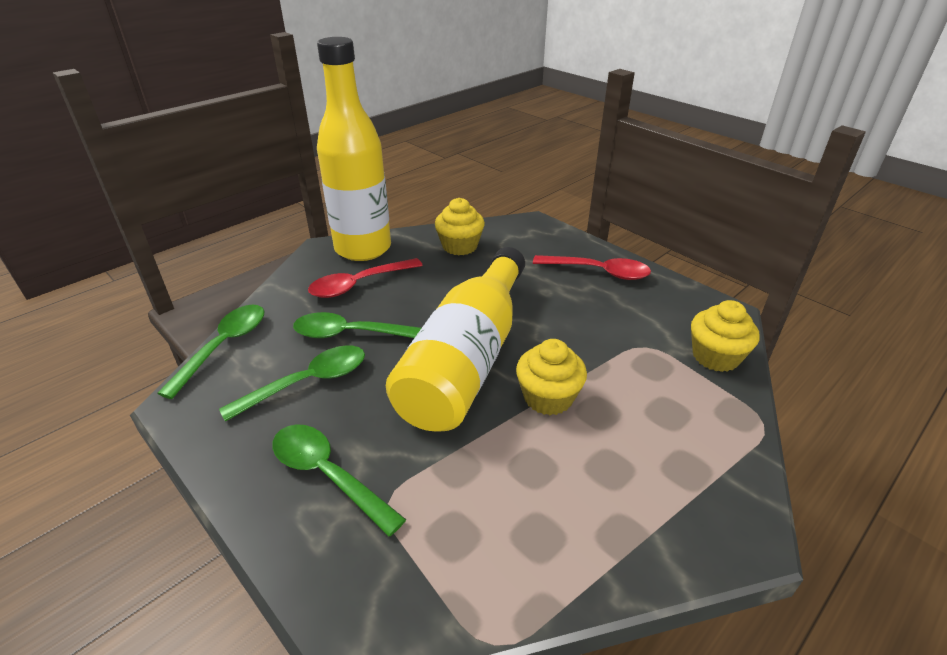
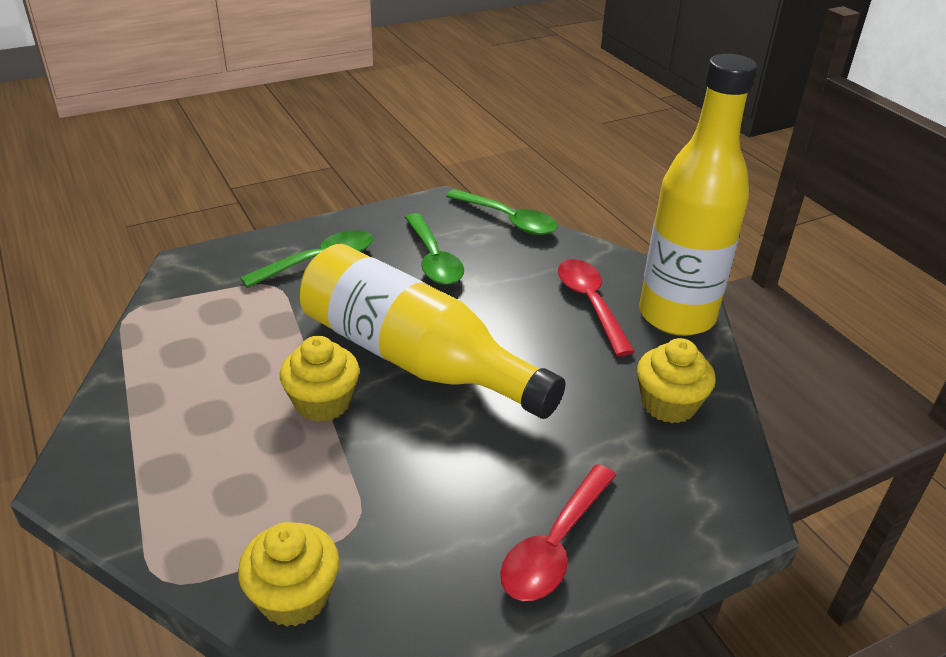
camera: 105 degrees right, 0 degrees up
green spoon [293,312,421,338] -> none

